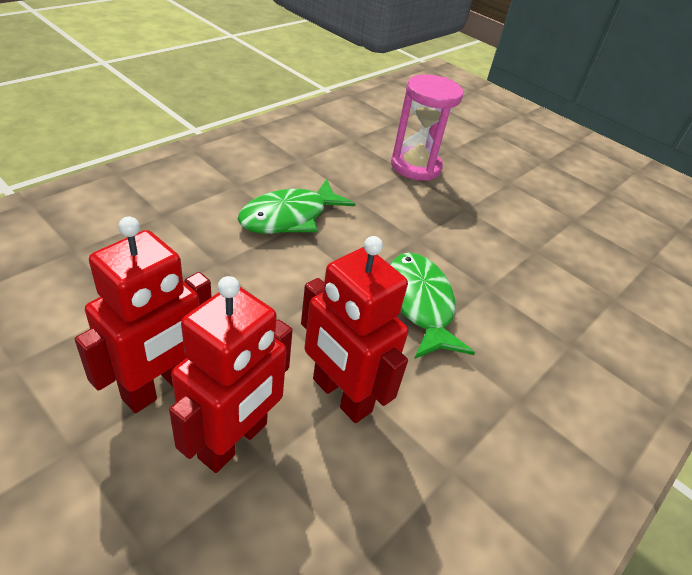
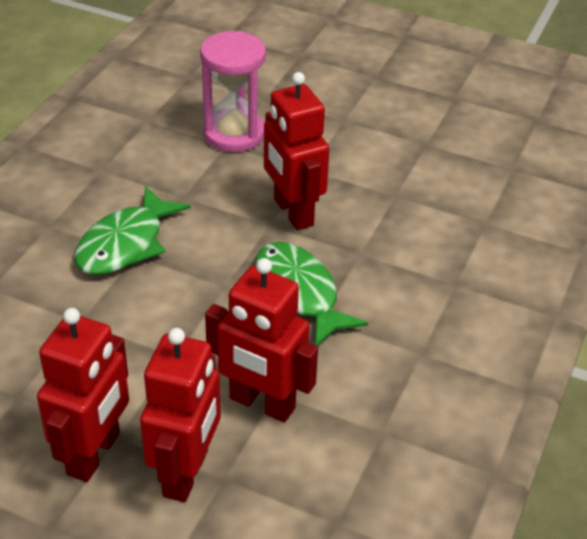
camera: 15 degrees left, 0 degrees up
none -> red robot [264,72,329,230]

